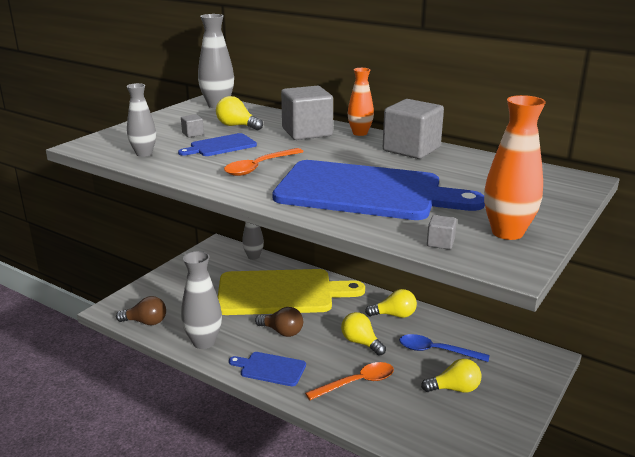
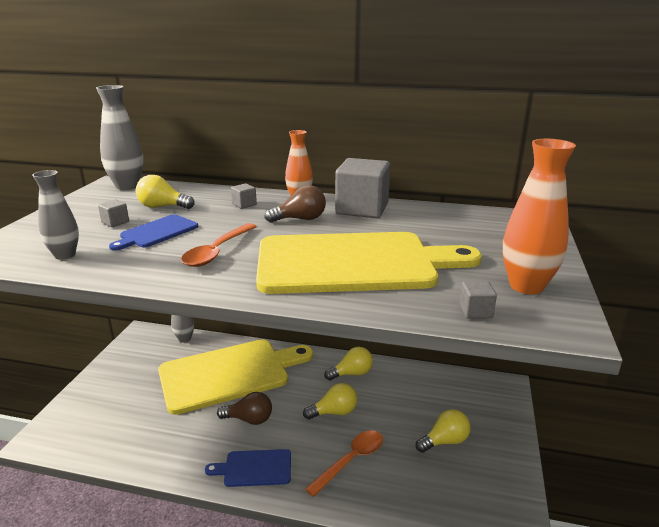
camera: 20 degrees left, 0 degrees up
brown light bulb [116,296,166,325] -> brown light bulb moved to [265,185,326,223]
grey vase [181,251,222,349] -> none
blue cutting board [272,160,485,220] -> yellow cutting board [256,232,482,294]
grey cube [281,86,333,140] -> grey cube [231,183,257,209], size x0.42
yellow light bulb [341,312,386,356] -> yellow light bulb turned 135 degrees clockwise [303,383,357,420]
blue spoon [399,334,489,362] -> none

